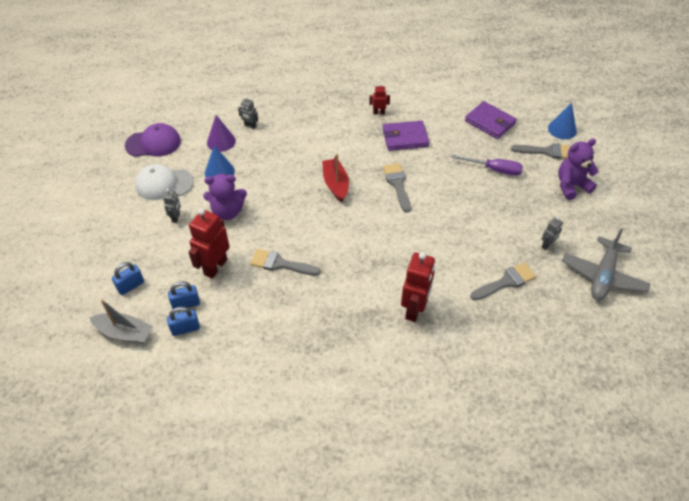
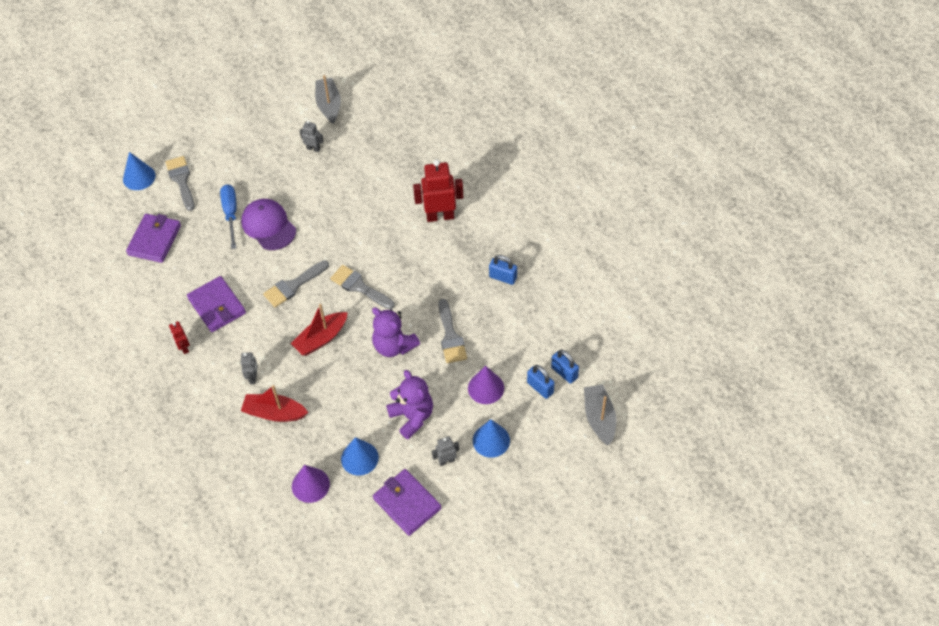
camera: 115 degrees left, 5 degrees up
blue padlock [112,262,144,295] -> blue padlock moved to [489,255,517,285]
purple cap [125,123,181,157] -> purple cap moved to [241,199,296,250]
white cap [135,164,194,200] -> purple wallet [373,469,441,536]
red robot [189,208,230,279] -> purple cone [468,366,504,404]
grey robot [238,96,258,129] -> grey robot moved to [241,352,257,384]
purple screwdriver [452,155,523,176] -> blue screwdriver [220,184,237,249]
grey brush [470,263,536,300] -> grey brush moved to [330,265,395,309]
purple teddy bear [558,139,599,200] -> purple teddy bear moved to [372,307,420,357]
grey plane [562,229,651,300] -> grey boat [315,75,341,124]
none -> red boat [241,385,308,422]
none -> blue cone [473,419,510,458]

